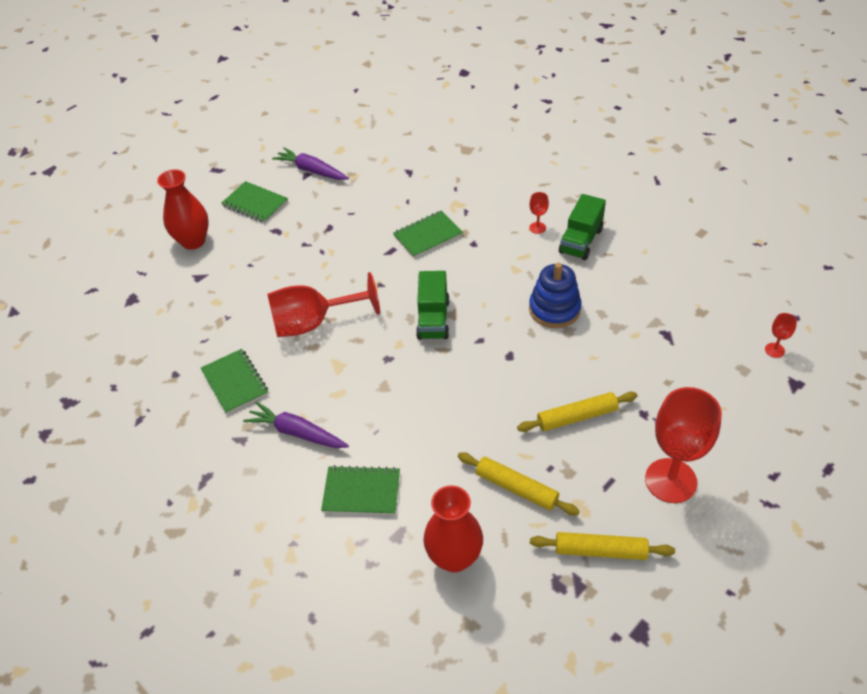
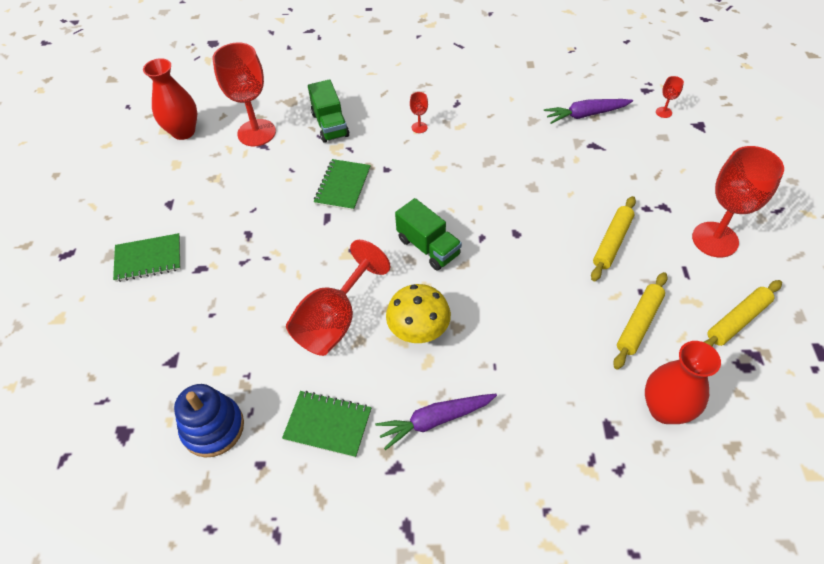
camera: 45 degrees left, 5 degrees up
red vase [157,169,209,250] -> red vase moved to [143,58,197,140]
purple carrot [272,147,349,180] -> purple carrot moved to [544,99,633,124]
green notebook [321,465,400,515] -> none
yellow rolling pin [458,452,580,516] -> yellow rolling pin turned 45 degrees counterclockwise [613,272,668,369]
blue stacking toy [529,263,582,328] -> blue stacking toy moved to [174,384,244,457]
green truck [559,194,606,260] -> green truck moved to [308,79,349,143]
none -> red goblet [213,43,276,146]
none -> yellow mushroom [386,284,451,343]

